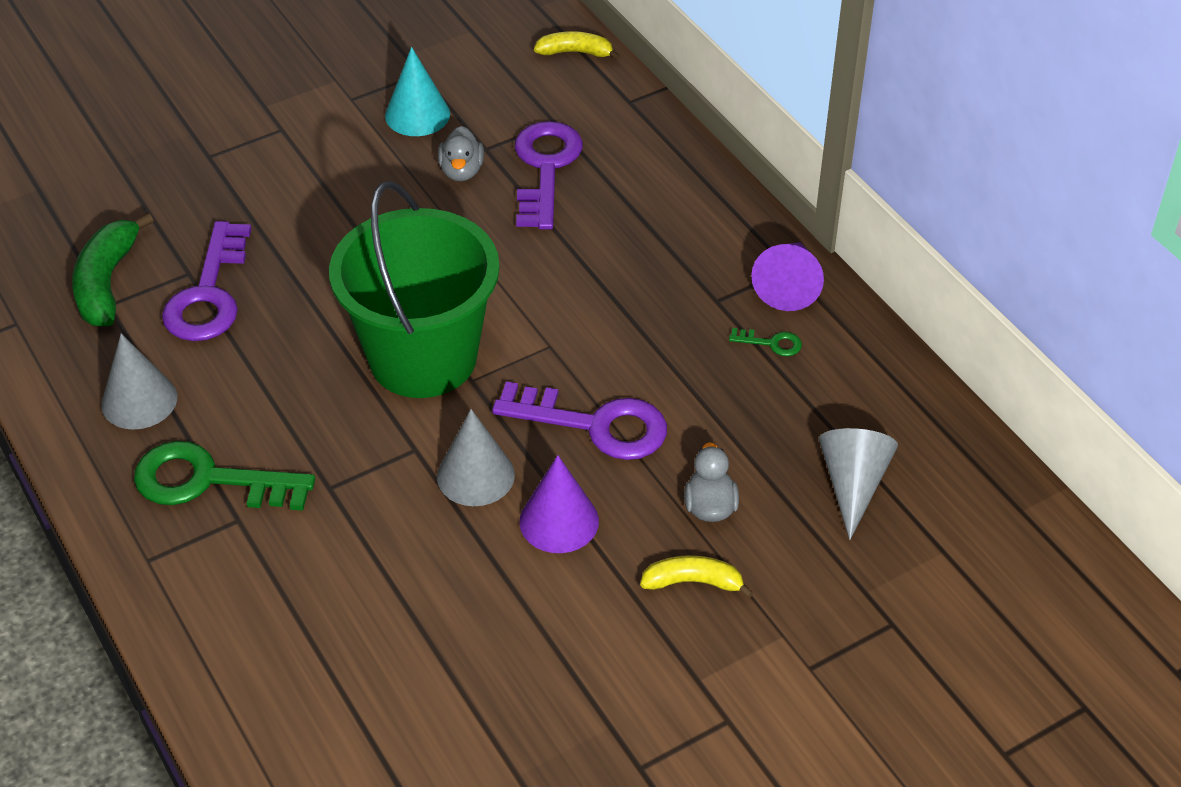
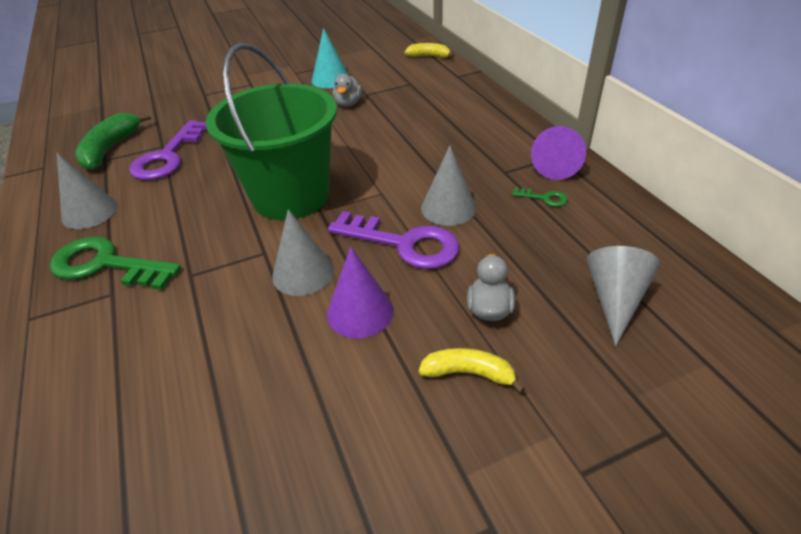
camera: 10 degrees right, 5 degrees down
purple key [515,121,583,229] -> none
none -> grey cone [421,146,476,226]

